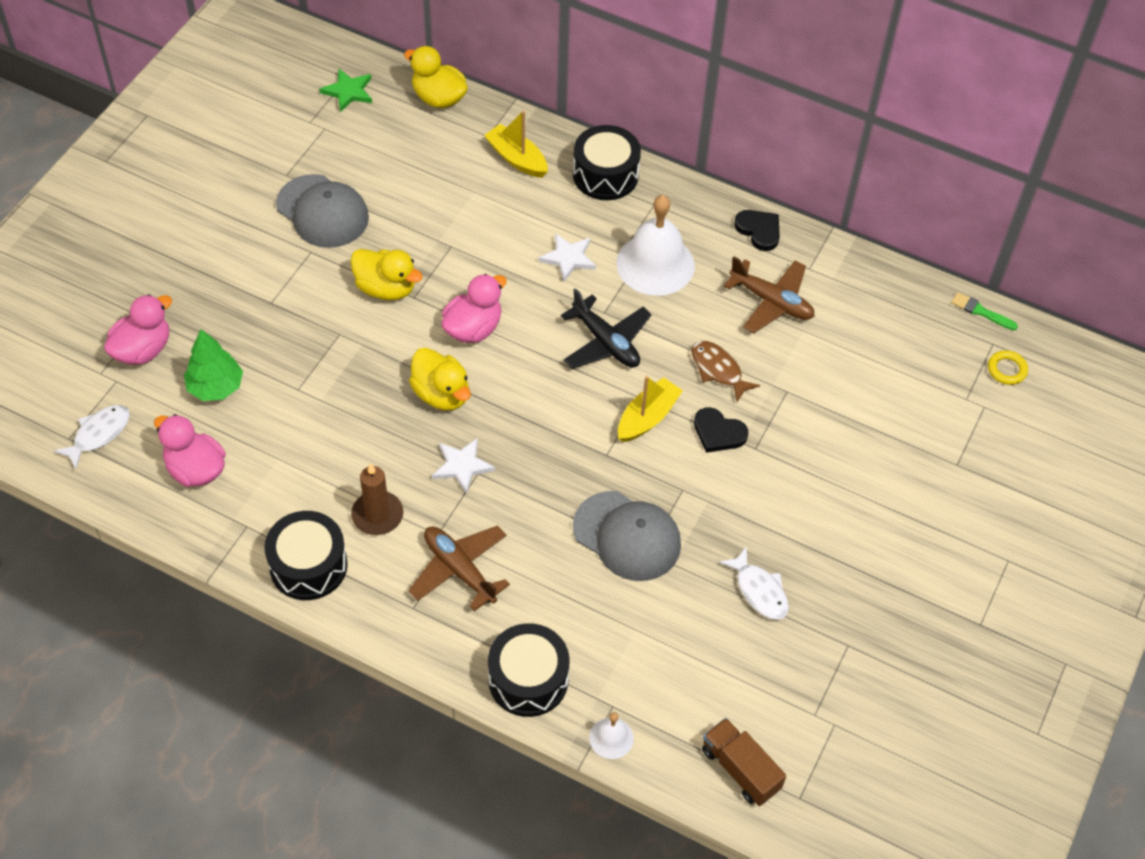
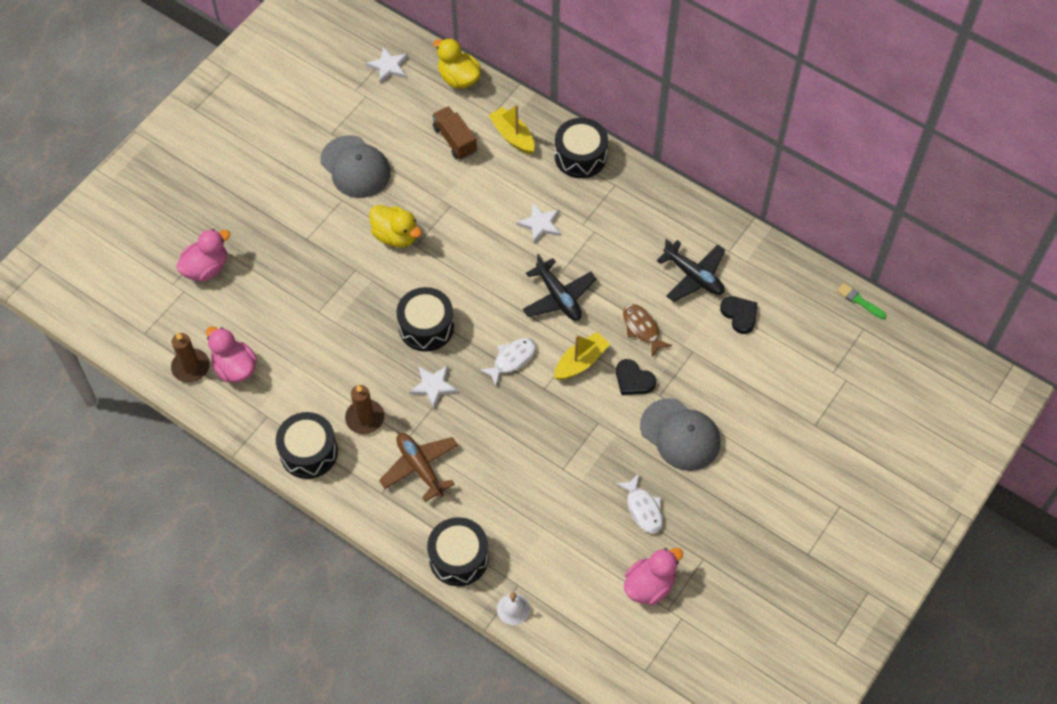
camera: 10 degrees right, 5 degrees up
white fish [54,405,130,469] -> white fish moved to [479,338,536,386]
green tree [184,329,243,401] -> none
green star [319,69,372,112] -> white star [366,47,408,83]
yellow duck [409,348,471,410] -> black drum [396,287,454,352]
pink duck [441,274,507,343] -> pink duck moved to [624,548,683,605]
grey cap [573,491,681,581] -> grey cap moved to [640,398,721,471]
white bell [616,195,695,296] -> none
brown truck [702,718,786,806] -> brown truck moved to [432,106,477,160]
brown plane [724,256,815,333] -> black plane [657,239,725,302]
black heart [734,210,780,251] -> black heart moved to [720,296,757,334]
yellow ring [988,350,1028,385] -> none
none -> brown candle [171,332,210,383]

